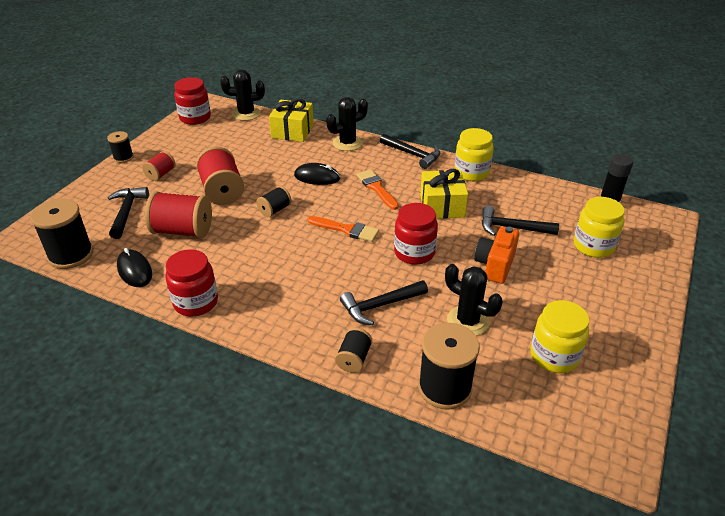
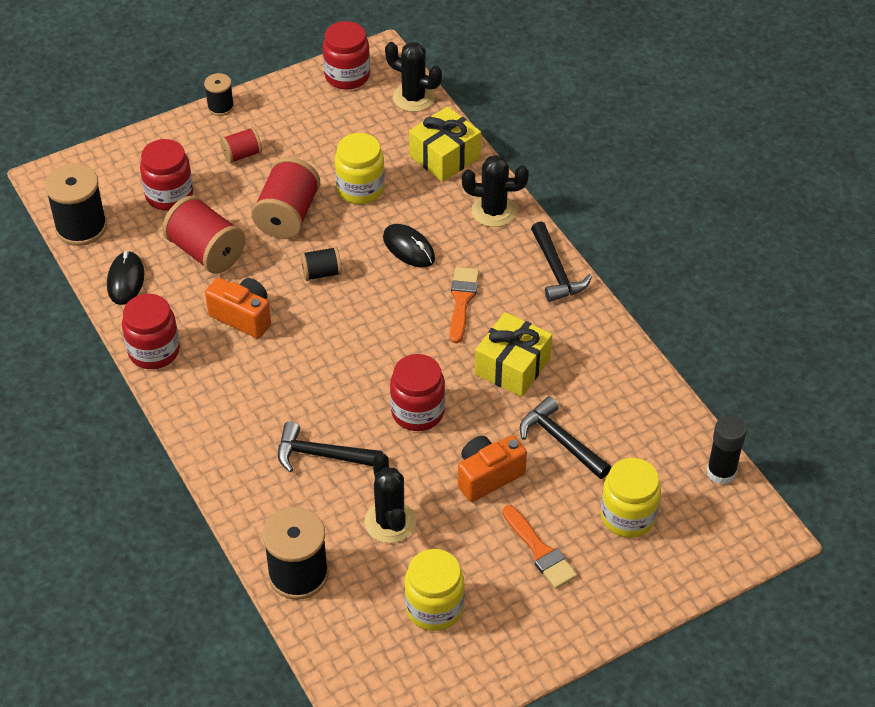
camera: 35 degrees right, 10 degrees up
black hammer [108,187,149,239] -> red jar [140,139,193,211]
orange brush [308,216,379,242] -> orange brush moved to [502,505,577,589]
black spool [335,328,373,373] -> none
yellow jar [454,128,493,181] -> yellow jar moved to [335,133,385,204]
none -> orange camera [205,278,271,338]

